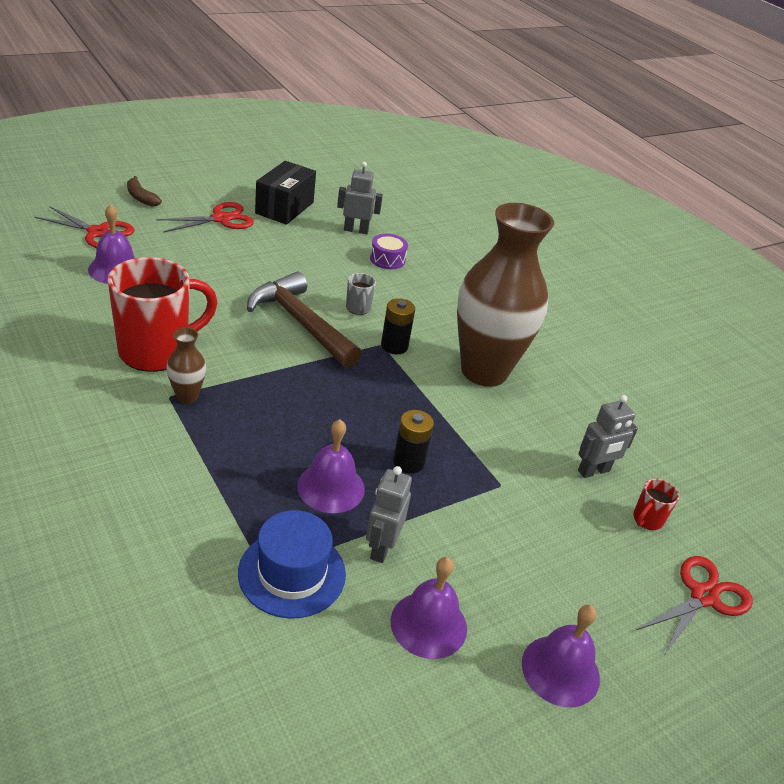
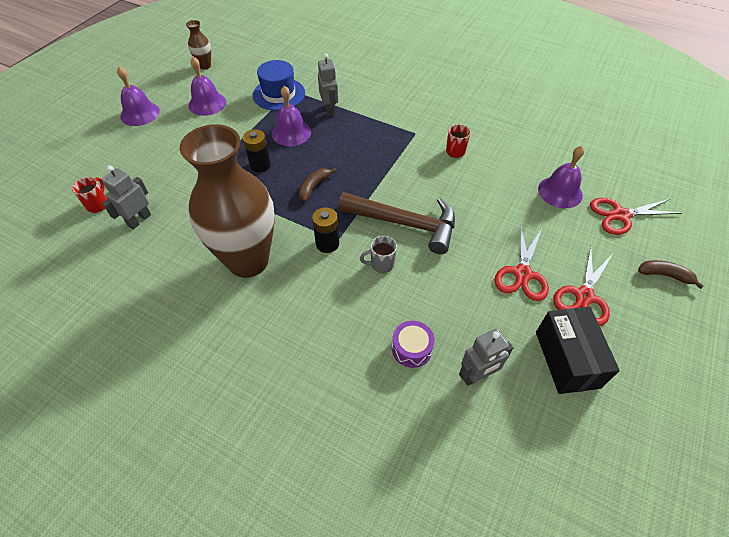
camera: 155 degrees right, 15 degrees up
red mug [108,257,218,372] -> red mug [446,124,471,158], size x0.42
brown vase [166,327,206,404] -> brown vase moved to [186,20,211,69]
grey mug [346,273,376,315] -> grey mug turned 60 degrees counterclockwise [360,236,397,273]
grey robot [366,466,412,563] -> grey robot moved to [318,53,338,116]
red scissors [637,556,753,654] -> red scissors moved to [494,223,549,301]
none -> brown banana [299,168,337,202]

